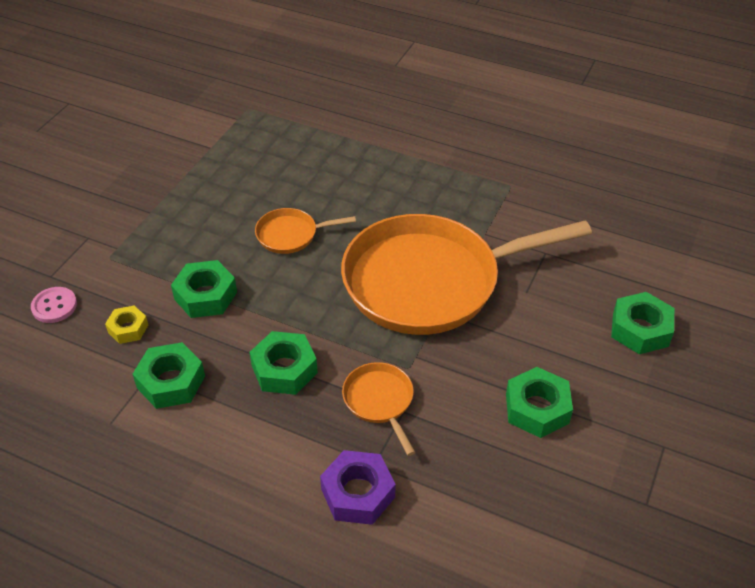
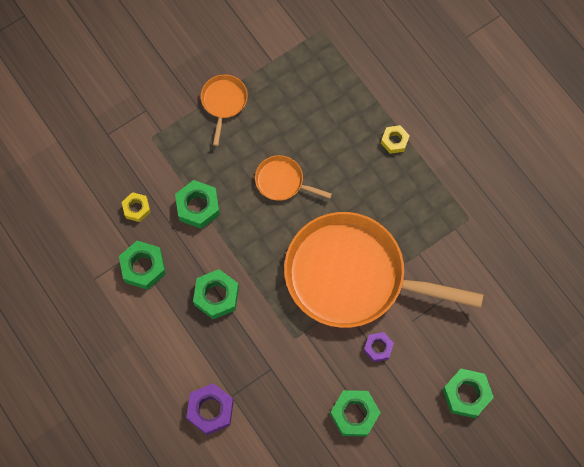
camera: 30 degrees right, 25 degrees up
pink button [31,287,77,323] -> none
orange pan [342,362,415,456] -> orange pan moved to [201,74,248,146]
none -> purple nut [364,332,394,362]
none -> yellow nut [381,125,410,154]

